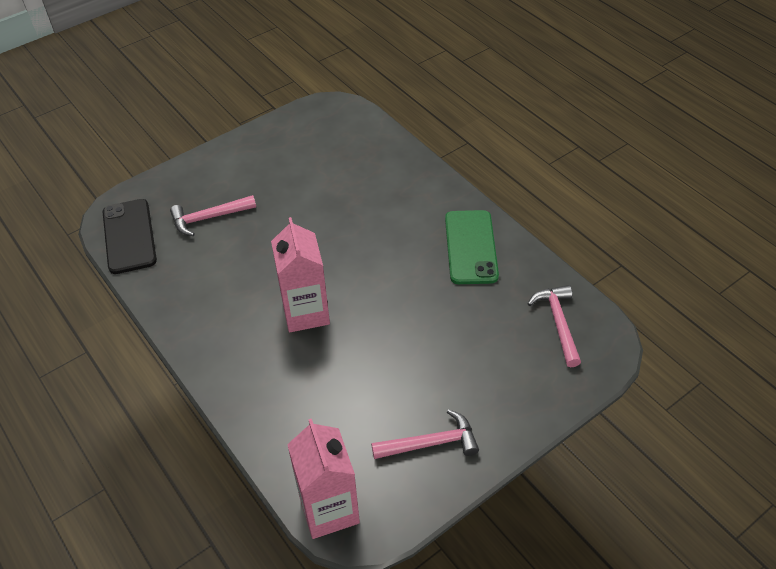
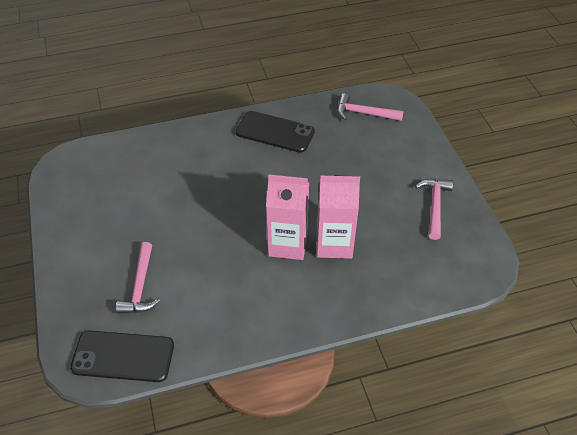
camera: 70 degrees left, 0 degrees up
pink carton [287,419,360,539] -> pink carton moved to [317,175,360,259]
green phone [445,210,499,284] -> black phone [236,111,315,153]

